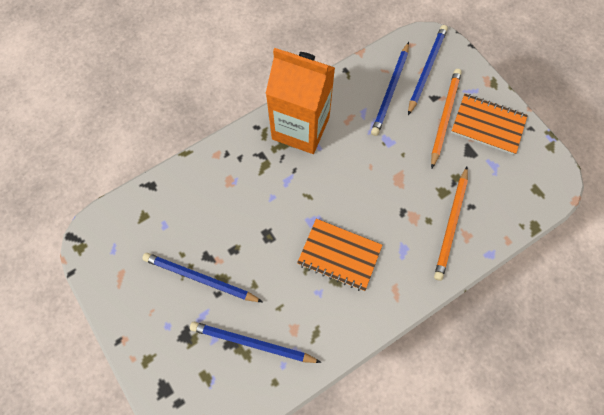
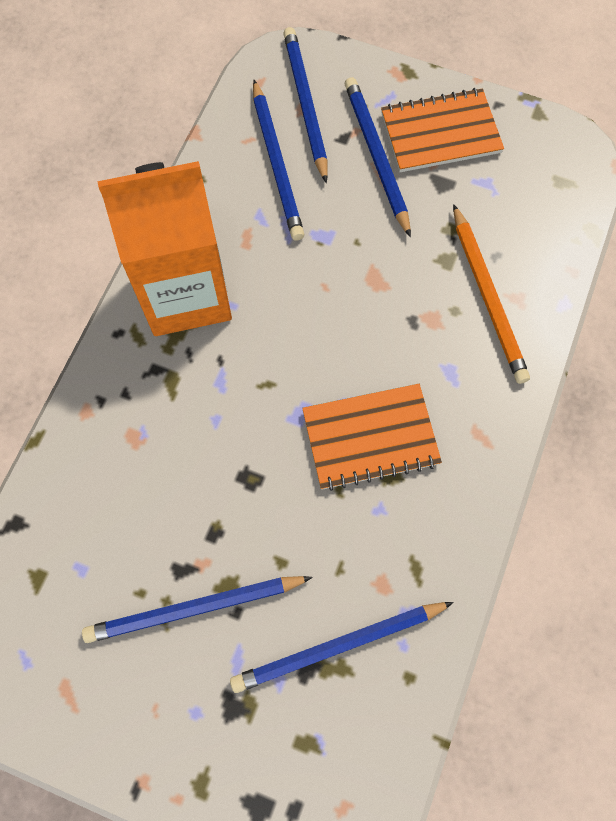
camera: 35 degrees left, 0 degrees up
orange pencil [431,69,462,168] -> blue pencil [345,77,411,237]

